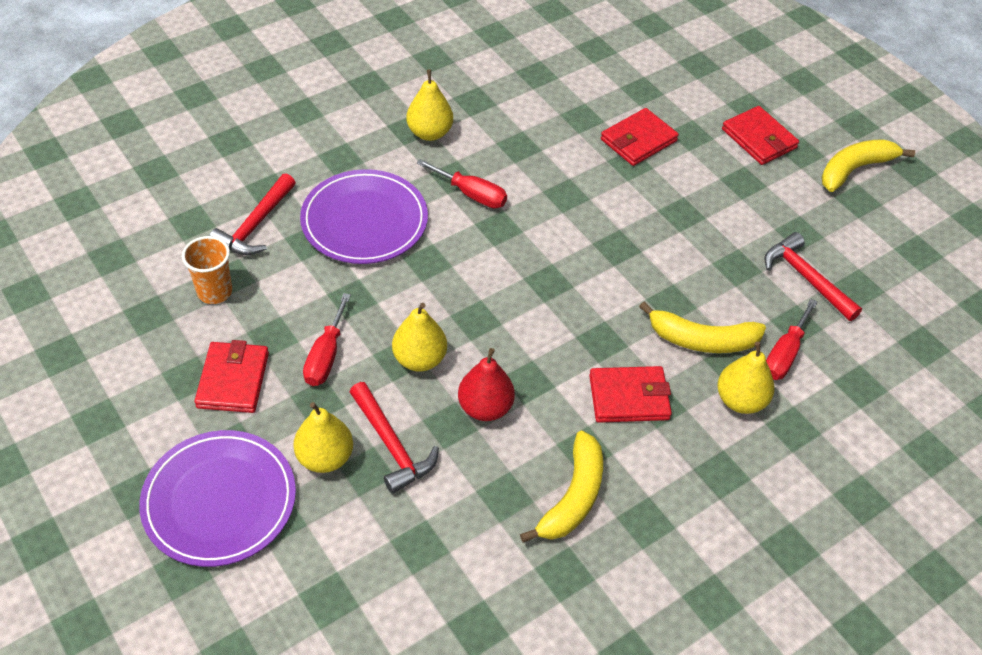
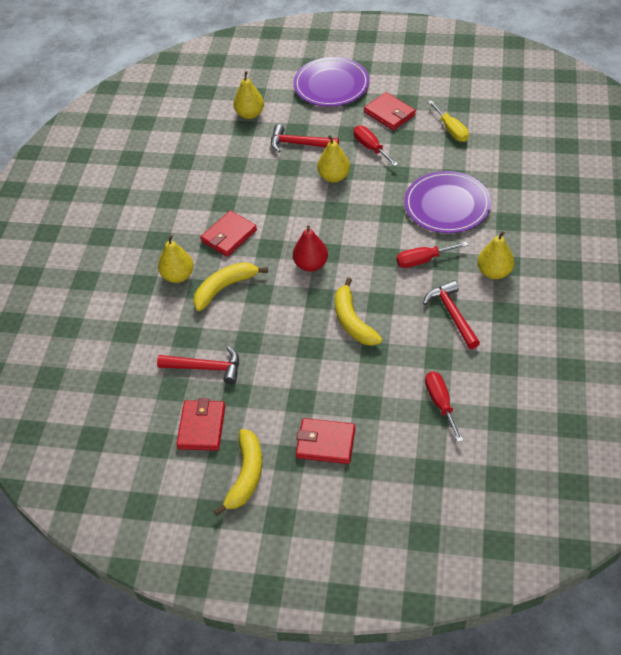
camera: 140 degrees right, 0 degrees up
orange cup [182,236,232,304] -> yellow screwdriver [428,100,469,142]
red hammer [209,173,296,255] -> red hammer moved to [423,280,480,349]
yellow pear [293,402,353,473] -> yellow pear moved to [233,71,264,119]
red pear [458,348,515,421] -> red pear moved to [293,225,328,272]
yellow banana [520,431,603,543] -> yellow banana moved to [335,278,382,346]
red wallet [601,108,679,166] -> red wallet moved to [176,398,225,451]
red screwdriver [766,299,817,380] -> red screwdriver moved to [425,372,463,442]

